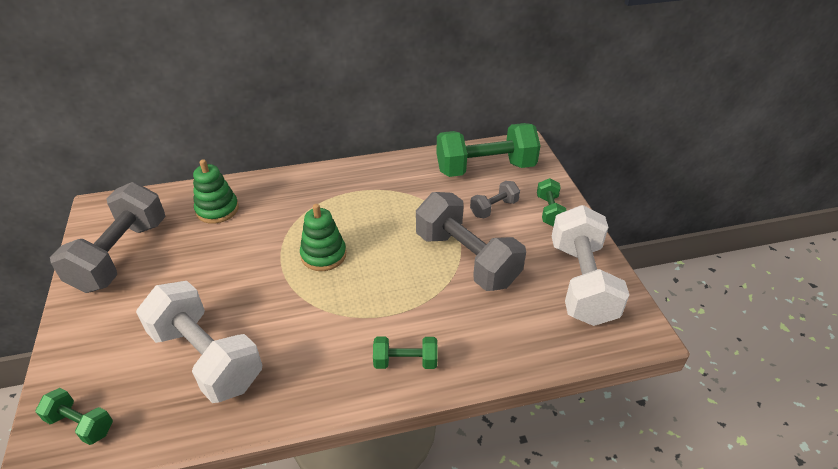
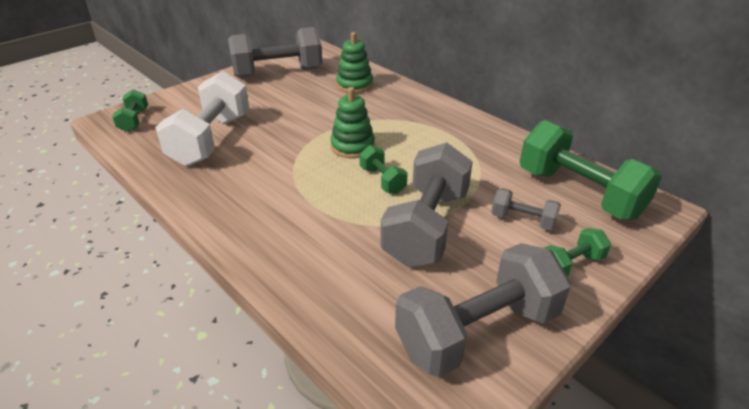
camera: 60 degrees right, 5 degrees down
green dumbbell [373,337,437,369] -> green dumbbell moved to [360,145,408,194]
white dumbbell [552,205,629,326] -> grey dumbbell [395,243,571,377]

